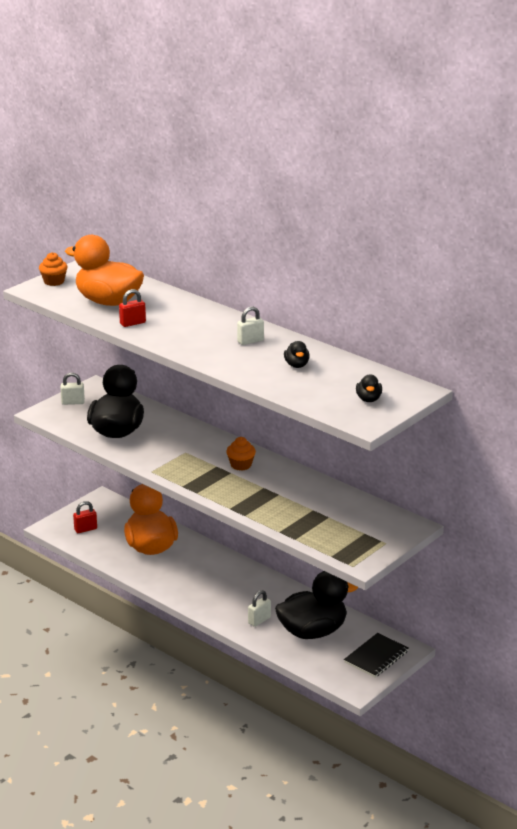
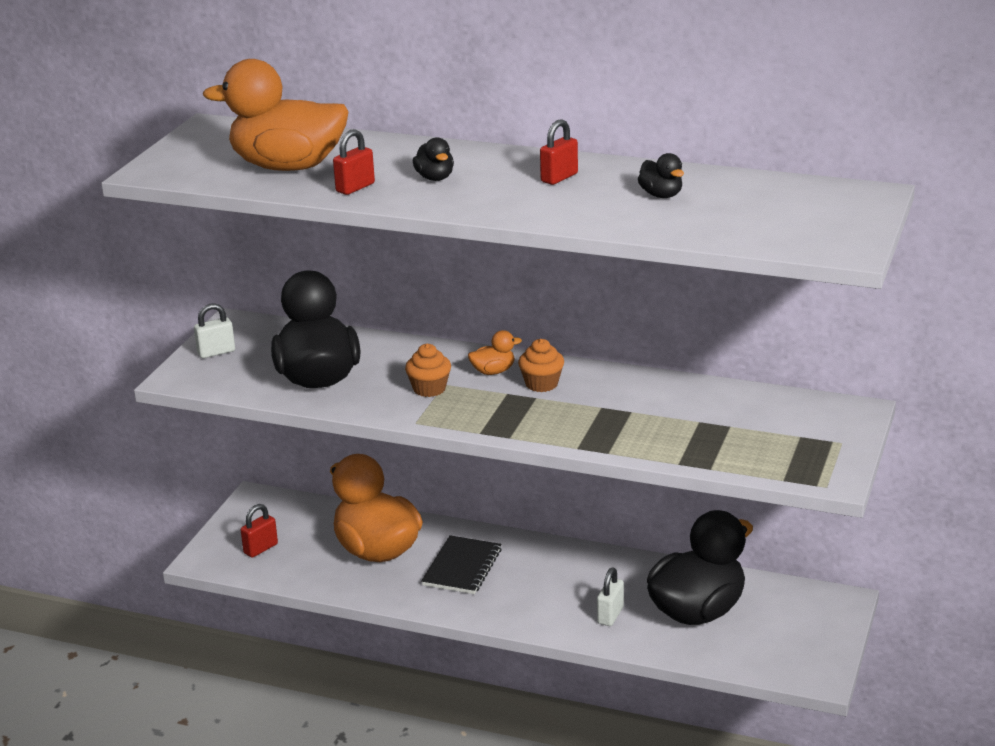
camera: 20 degrees left, 0 degrees up
orange cupcake [39,252,68,286] -> orange cupcake moved to [405,344,451,397]
white padlock [237,307,264,345] -> red padlock [540,119,578,185]
black notebook [344,633,409,678] -> black notebook moved to [421,535,502,594]
black duck [356,374,382,402] -> black duck moved to [413,137,454,181]
none -> orange duck [468,330,522,375]

